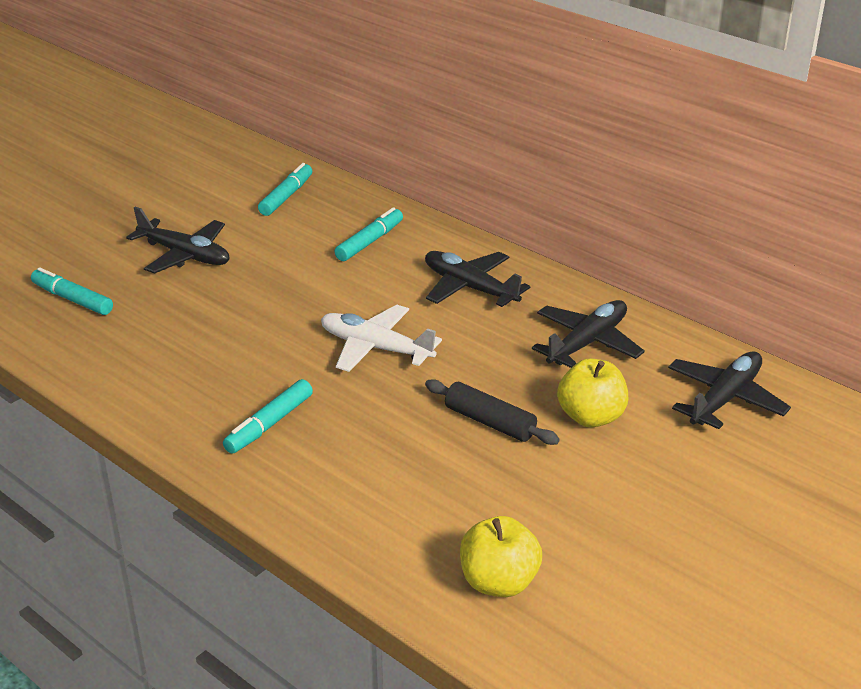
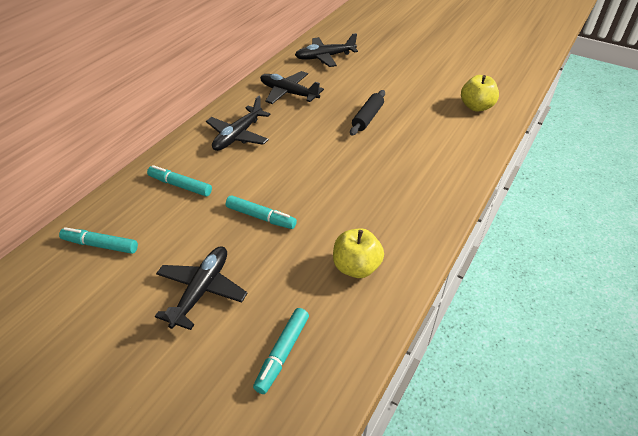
camera: 100 degrees left, 10 degrees up
turquoise marker [223,379,313,454] -> turquoise marker moved to [226,195,297,229]
white plane [321,305,442,372] -> none
yellow apple [557,358,628,428] -> yellow apple moved to [333,228,384,278]
black plane [668,351,791,429] -> black plane turned 45 degrees counterclockwise [295,33,358,67]

